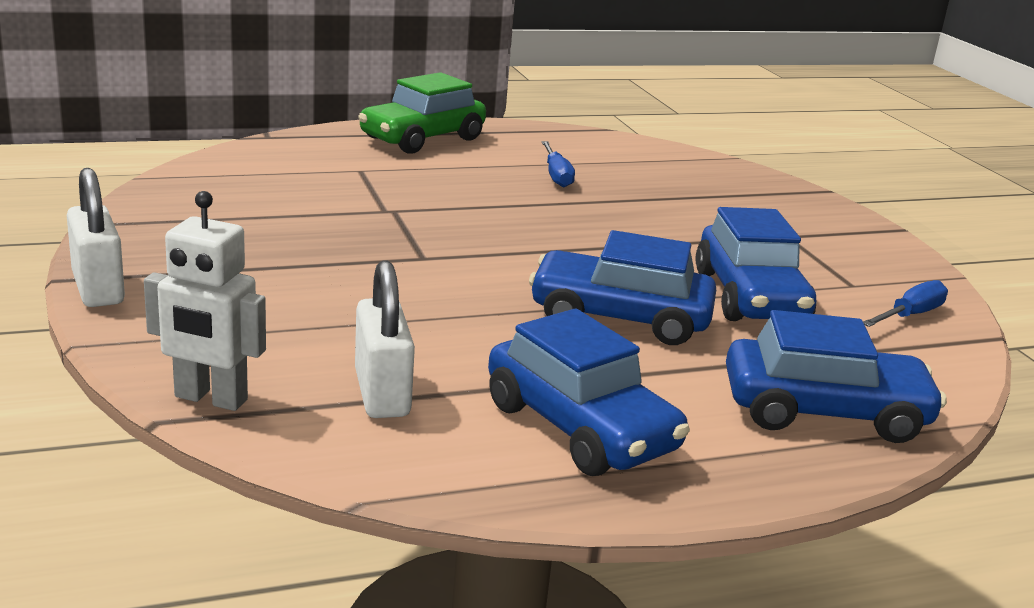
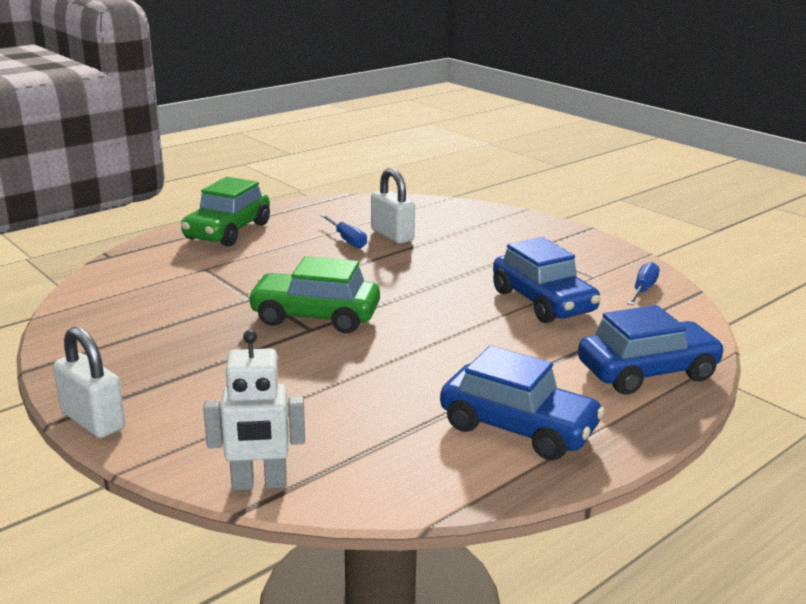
camera: 20 degrees left, 0 degrees up
white padlock [355,260,415,418] -> white padlock moved to [371,168,415,244]
blue car [529,230,716,345] -> none
none -> green car [247,256,380,333]

